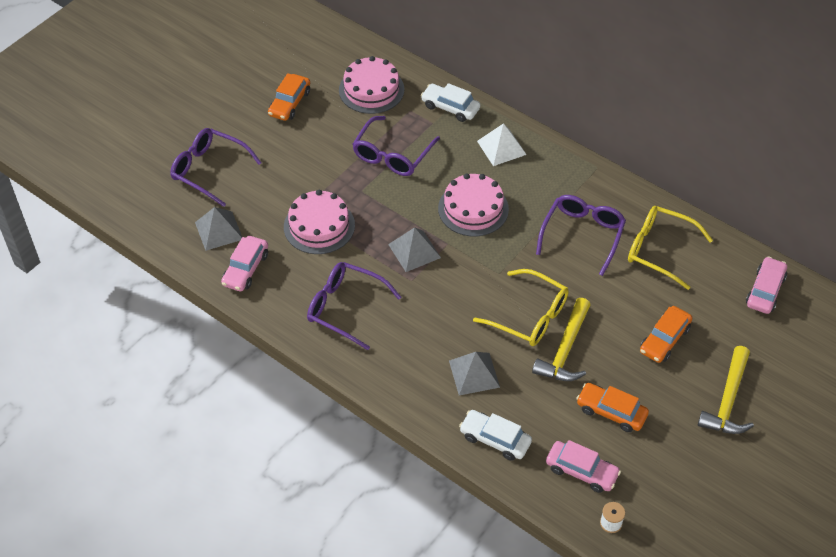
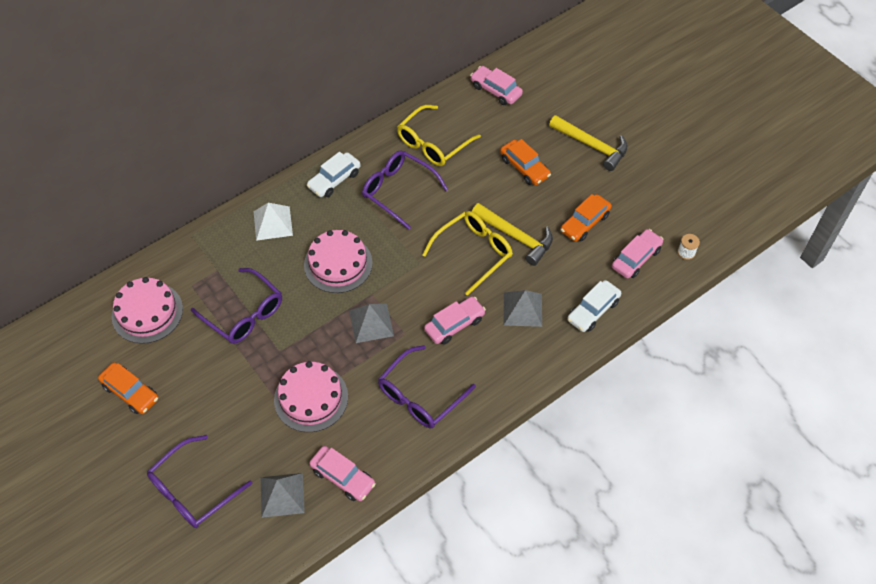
camera: 75 degrees left, 5 degrees up
white car [421,83,480,122] -> white car moved to [306,152,361,197]
none -> pink car [424,297,486,345]

